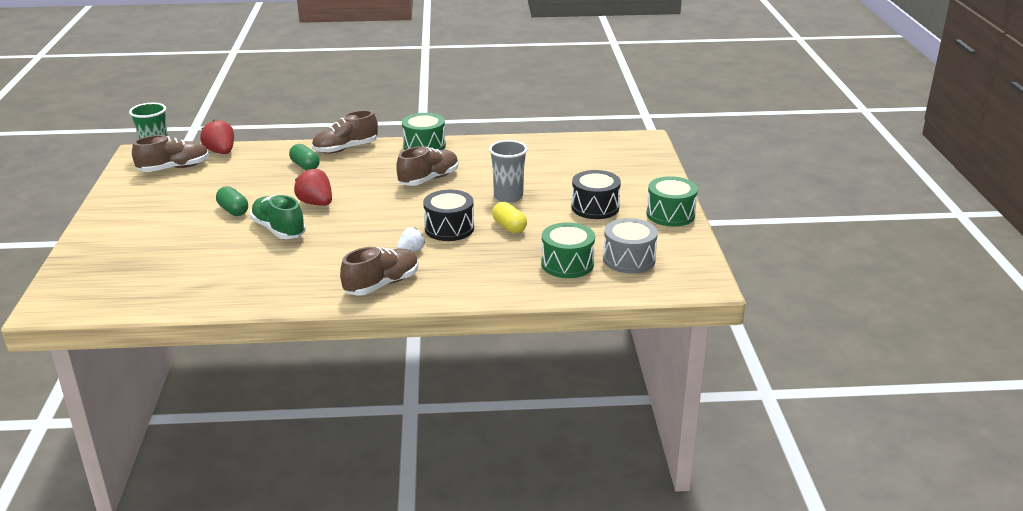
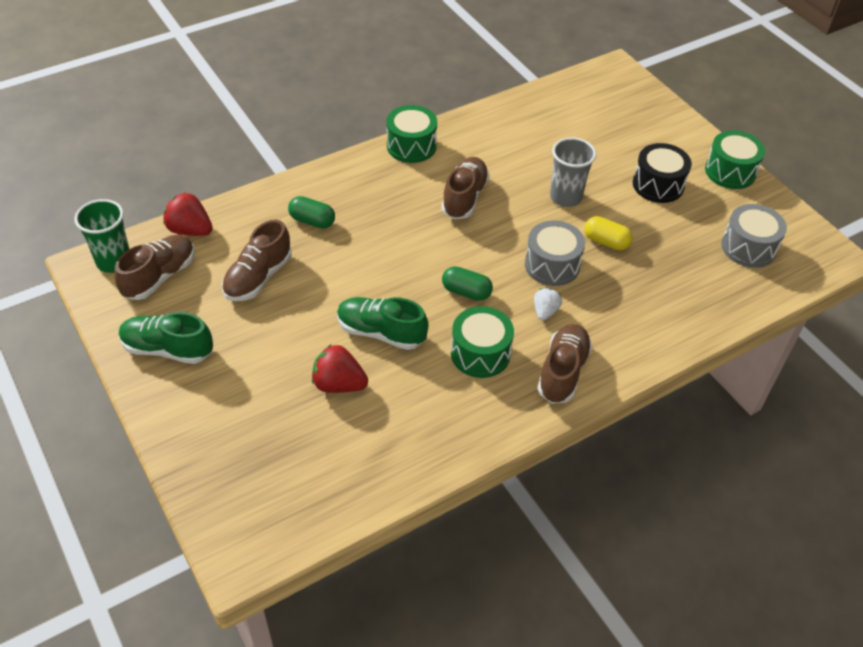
camera: 30 degrees left, 20 degrees up
green capsule [216,186,248,216] -> green capsule moved to [442,266,493,301]
red strawberry [294,168,332,206] -> red strawberry moved to [312,345,368,393]
brown shoe [312,110,378,154] -> brown shoe moved to [222,220,291,301]
black drum [423,190,474,241] -> grey drum [525,221,585,286]
green drum [541,222,595,278] -> green drum moved to [451,306,514,378]
none -> green shoe [119,312,213,364]

